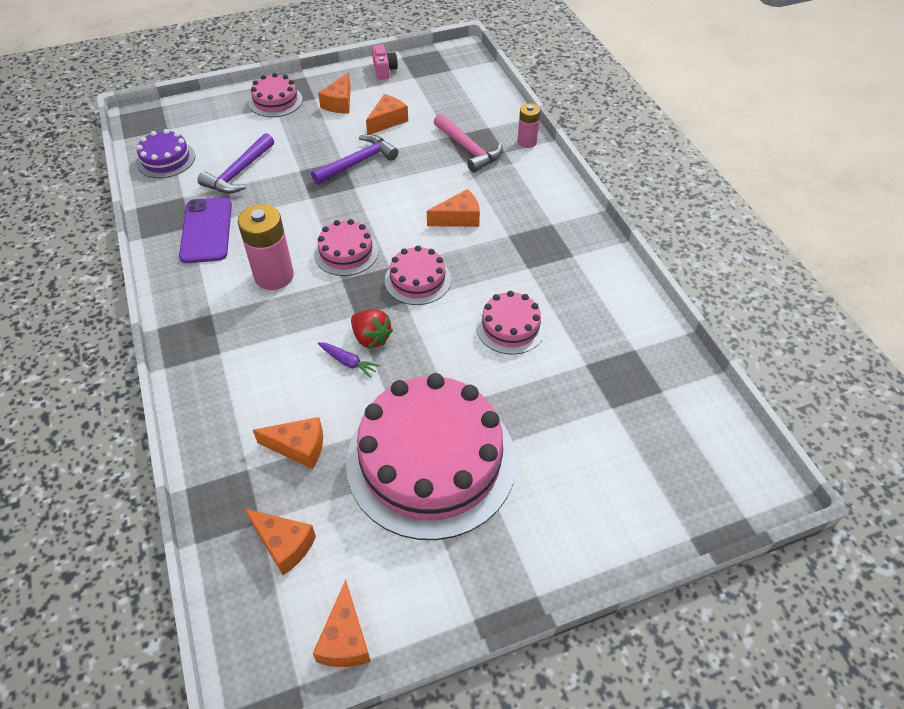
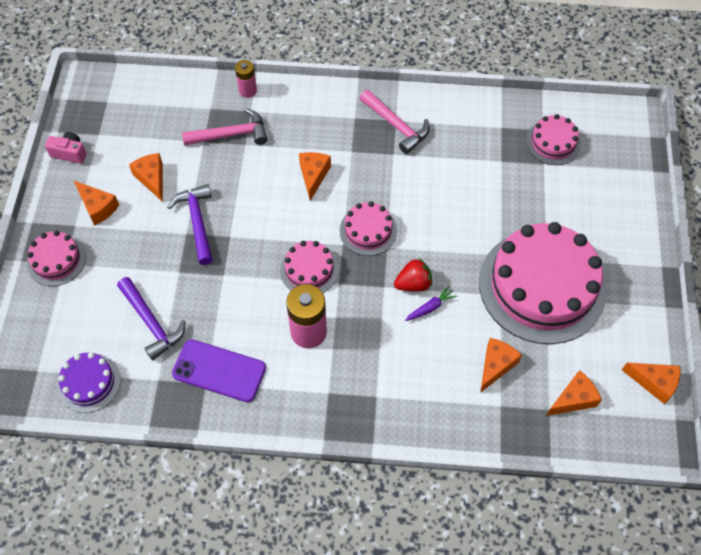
camera: 65 degrees left, 10 degrees up
pink cake [476,291,546,355] -> pink cake moved to [526,114,581,165]
none -> pink hammer [360,90,430,154]

